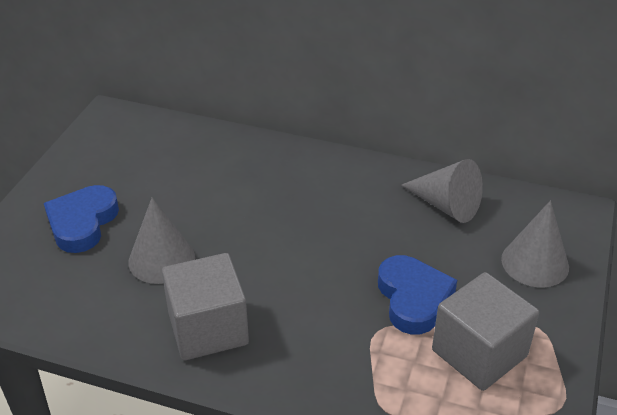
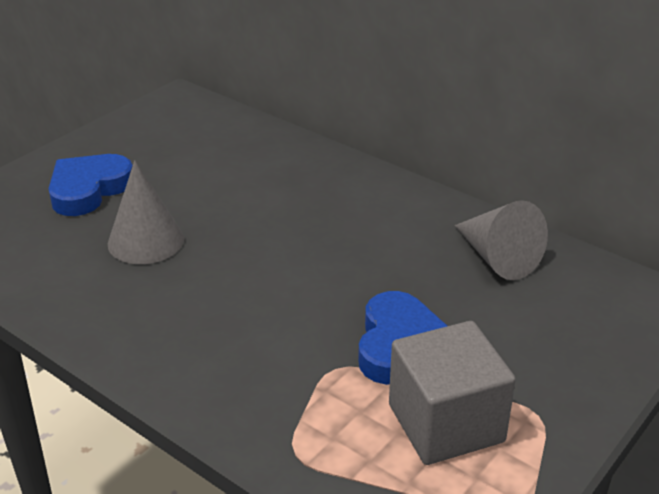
camera: 20 degrees right, 5 degrees down
grey cube [162,253,249,361] -> none
grey cone [501,201,569,287] -> none

